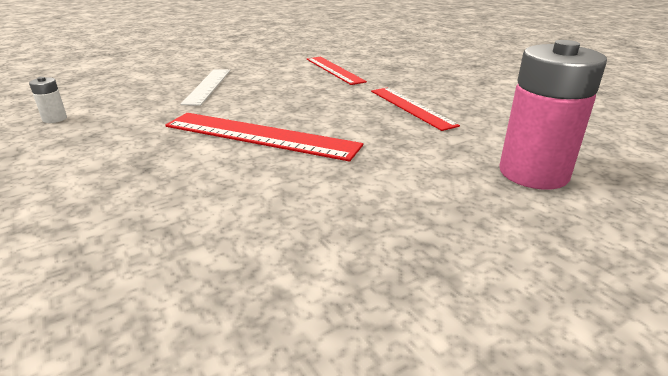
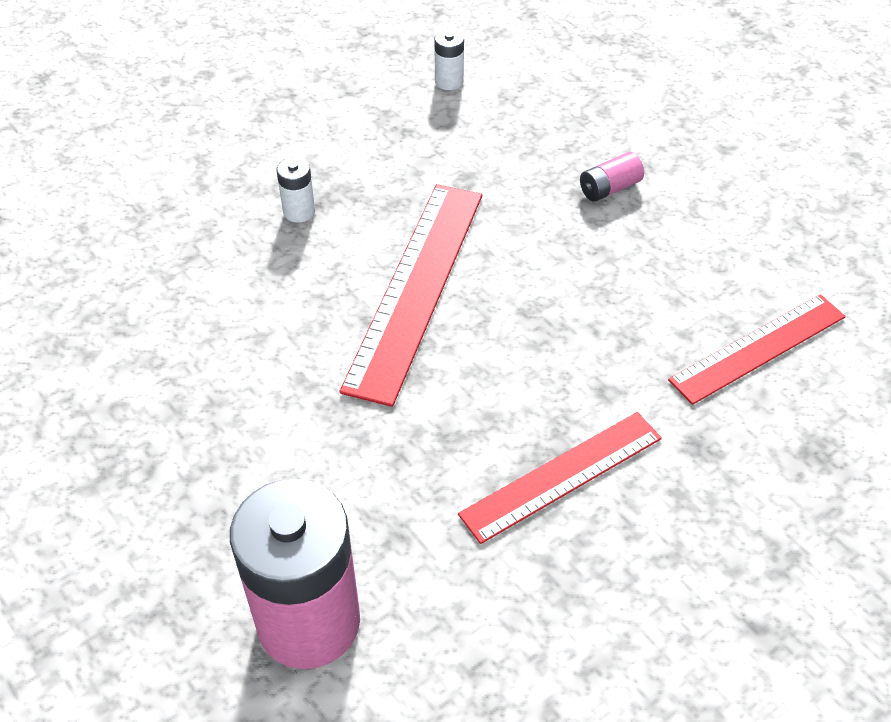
camera: 85 degrees right, 20 degrees up
white ruler [181,69,230,106] -> pink battery [580,152,644,202]
none -> white battery [276,157,315,223]

